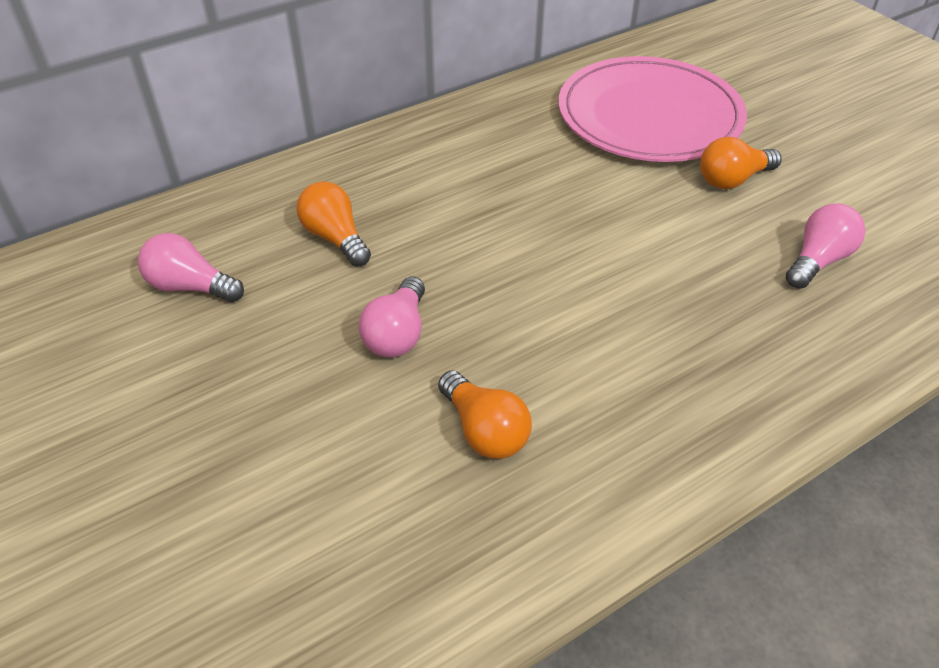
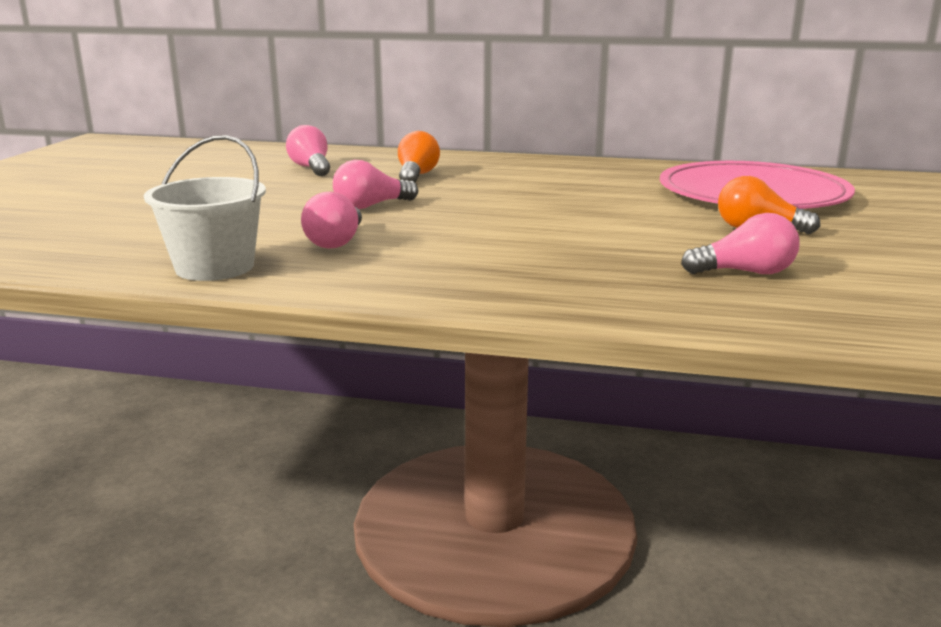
camera: 45 degrees right, 25 degrees down
orange light bulb [438,370,532,459] -> pink light bulb [301,192,362,248]
none -> white bucket [144,135,266,281]

